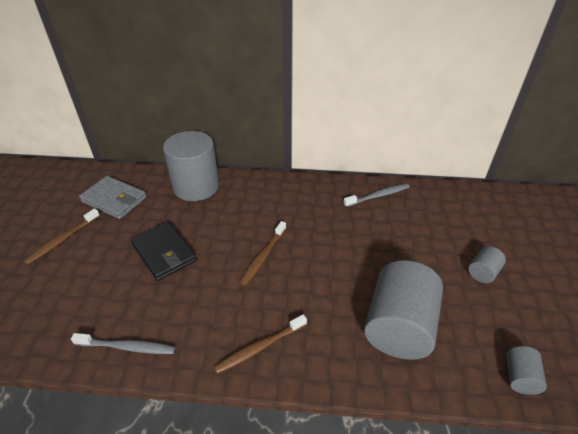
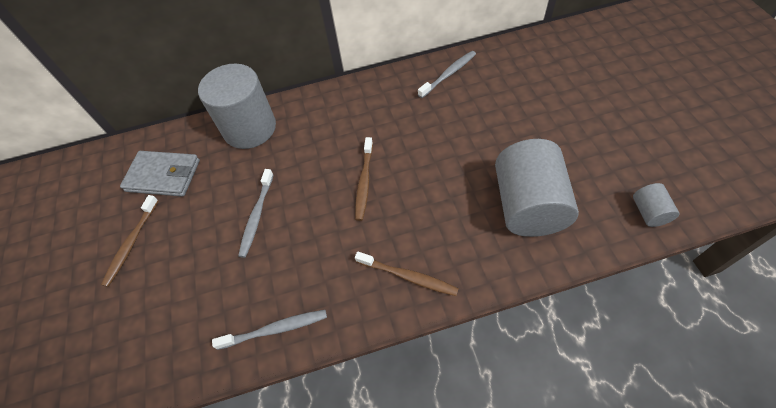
camera: 15 degrees left, 15 degrees up
black wallet [130,221,197,281] -> grey toothbrush [238,169,274,258]
brown toothbrush [214,314,307,374] -> brown toothbrush turned 105 degrees counterclockwise [355,251,459,296]
grey cylinder [469,246,506,283] -> none

